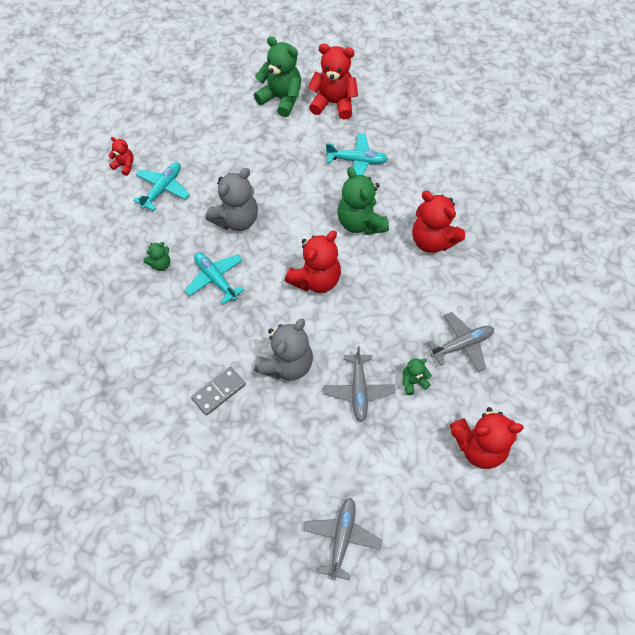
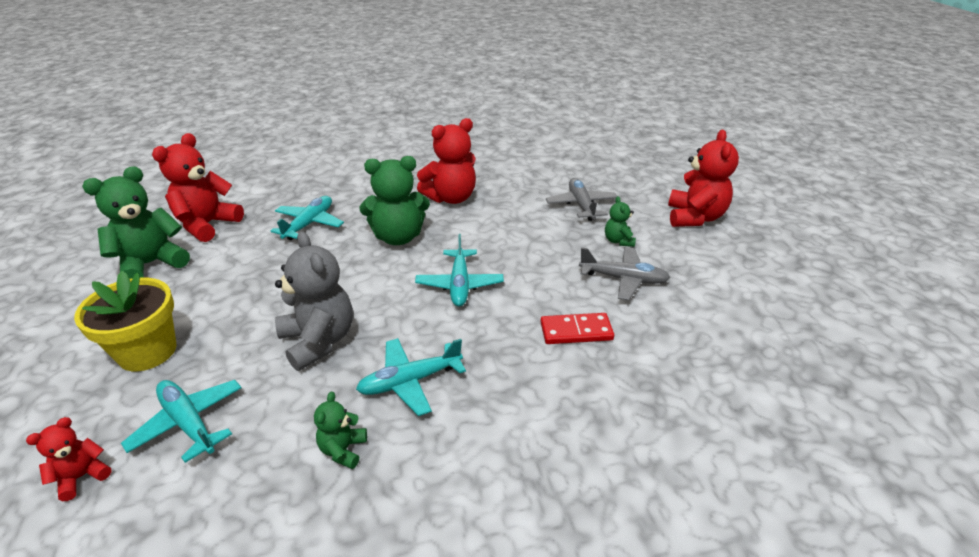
camera: 75 degrees left, 25 degrees down
green teddy bear [143,242,170,271] -> green teddy bear turned 150 degrees counterclockwise [314,392,367,469]
grey domino [191,366,246,416] -> none
grey teddy bear [254,318,313,381] -> red domino [540,313,614,344]
red teddy bear [285,231,341,293] -> turquoise plane [415,234,504,307]
grey plane [304,498,382,580] -> none
none -> yellow flower pot [74,271,177,371]

